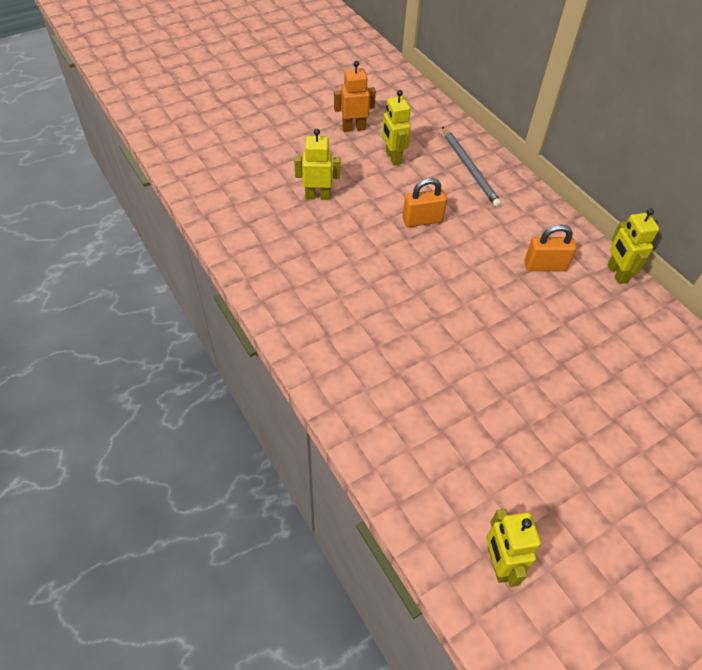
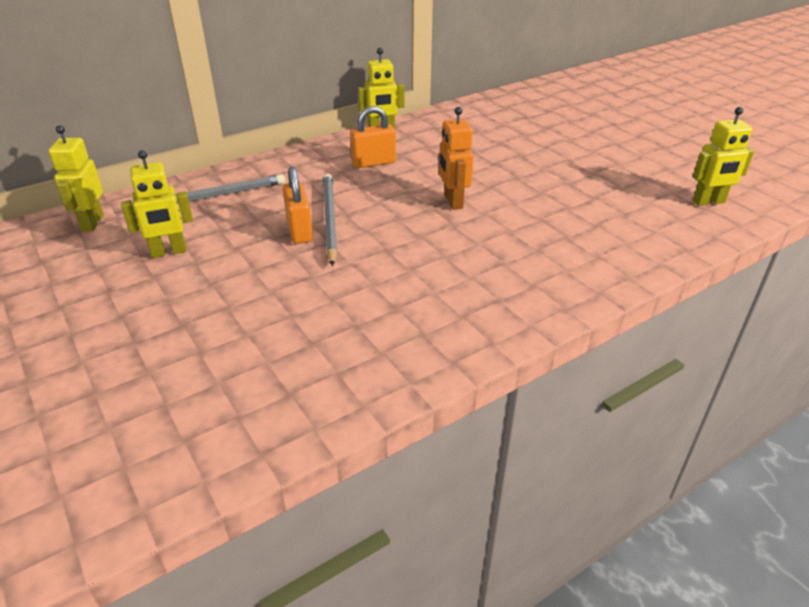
camera: 90 degrees left, 15 degrees down
yellow robot [294,129,340,200] -> yellow robot moved to [48,125,104,232]
orange robot [334,61,376,132] -> orange robot moved to [439,107,473,210]
orange padlock [525,224,576,271] -> orange padlock turned 75 degrees clockwise [350,106,396,168]
none -> grey pencil [323,173,337,266]

